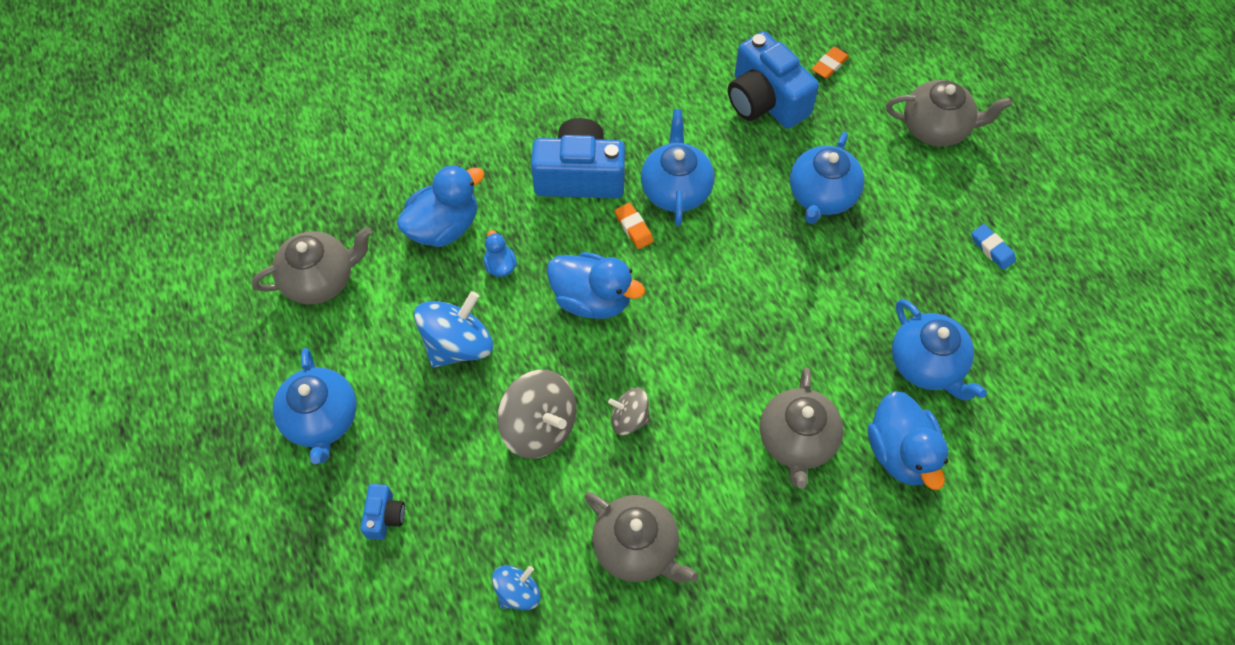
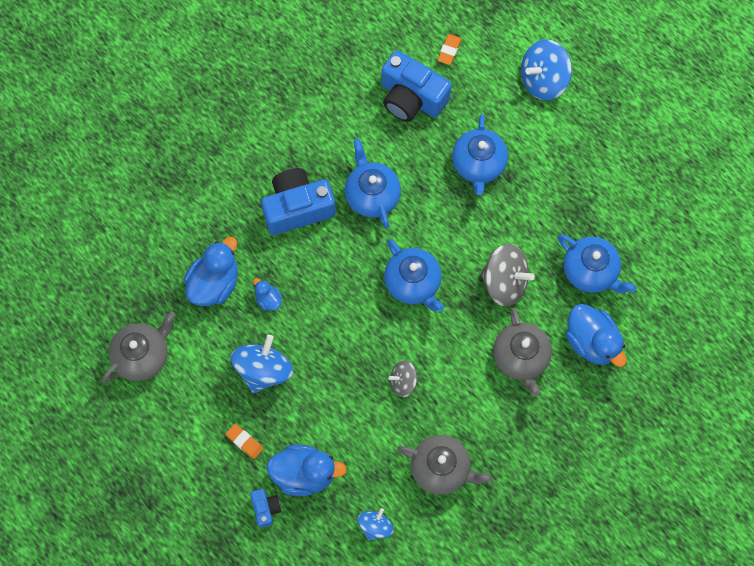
camera: 20 degrees left, 10 degrees up
blue teapot [273,348,357,464] -> blue teapot moved to [384,239,444,312]
grey spinning top [497,370,576,459] -> grey spinning top moved to [481,244,535,307]
blue duck [547,252,645,319] -> blue duck moved to [266,445,347,496]
orange eraser [615,203,654,249] -> orange eraser moved to [226,424,263,459]
grey teapot [886,80,1012,147] -> blue spinning top [521,39,572,100]
blue eraser [971,224,1016,270] -> none

